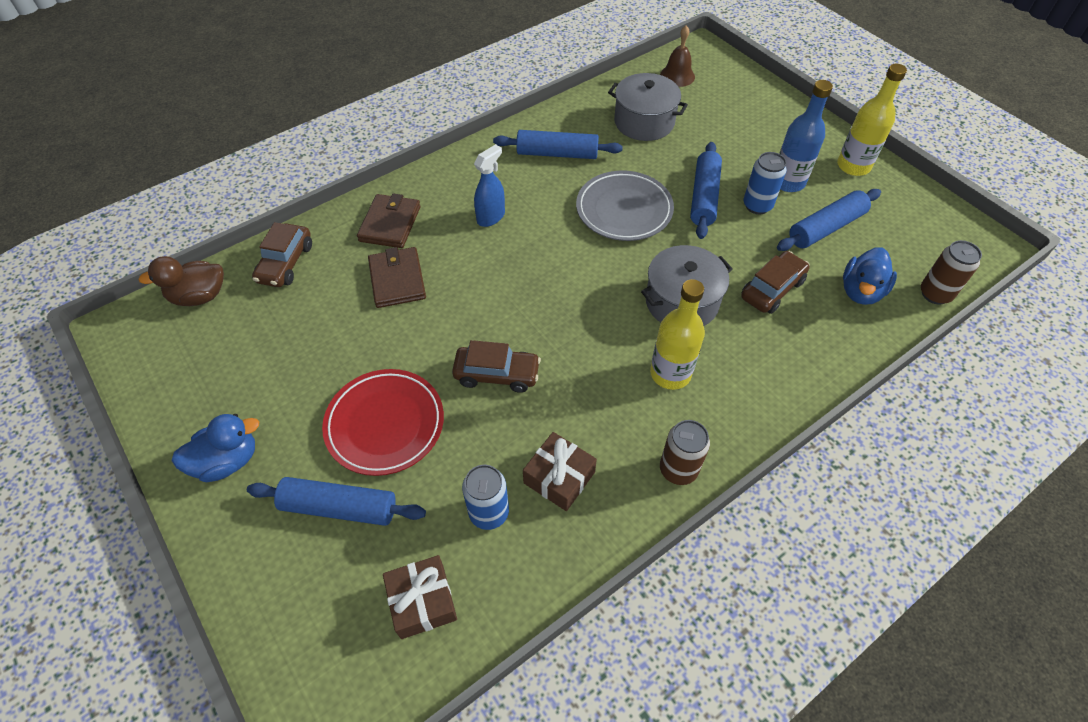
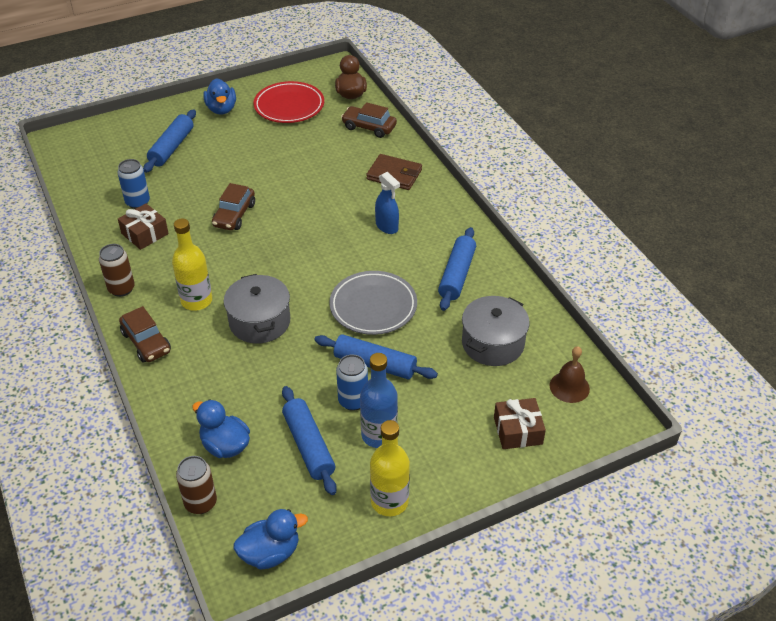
camera: 100 degrees right, 10 degrees down
red plate [322,369,444,476] -> red plate moved to [254,81,324,123]
brown wallet [368,247,426,308] -> none
brown gift [383,555,457,639] -> brown gift moved to [494,398,546,449]
brown car [741,251,810,314] -> brown car moved to [119,306,171,363]
none -> blue duck [234,509,308,570]

